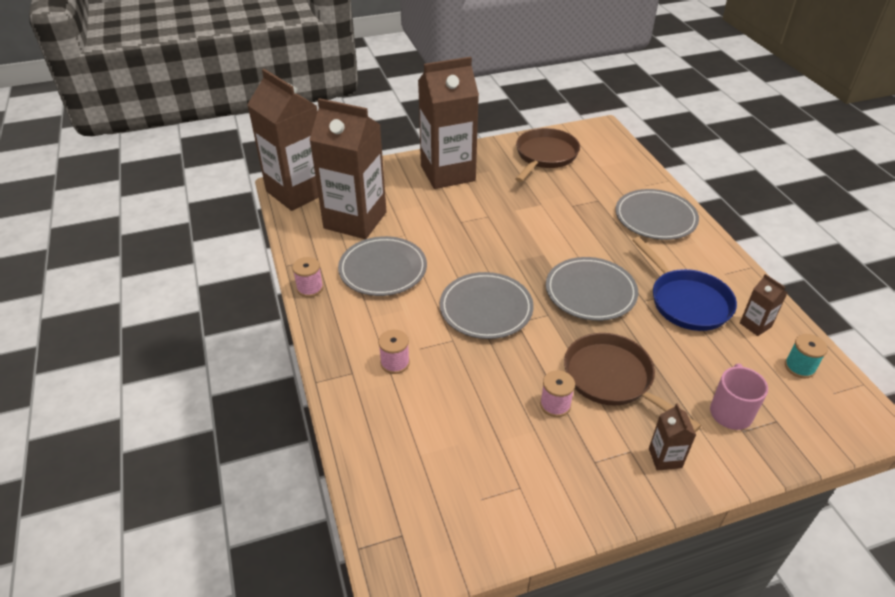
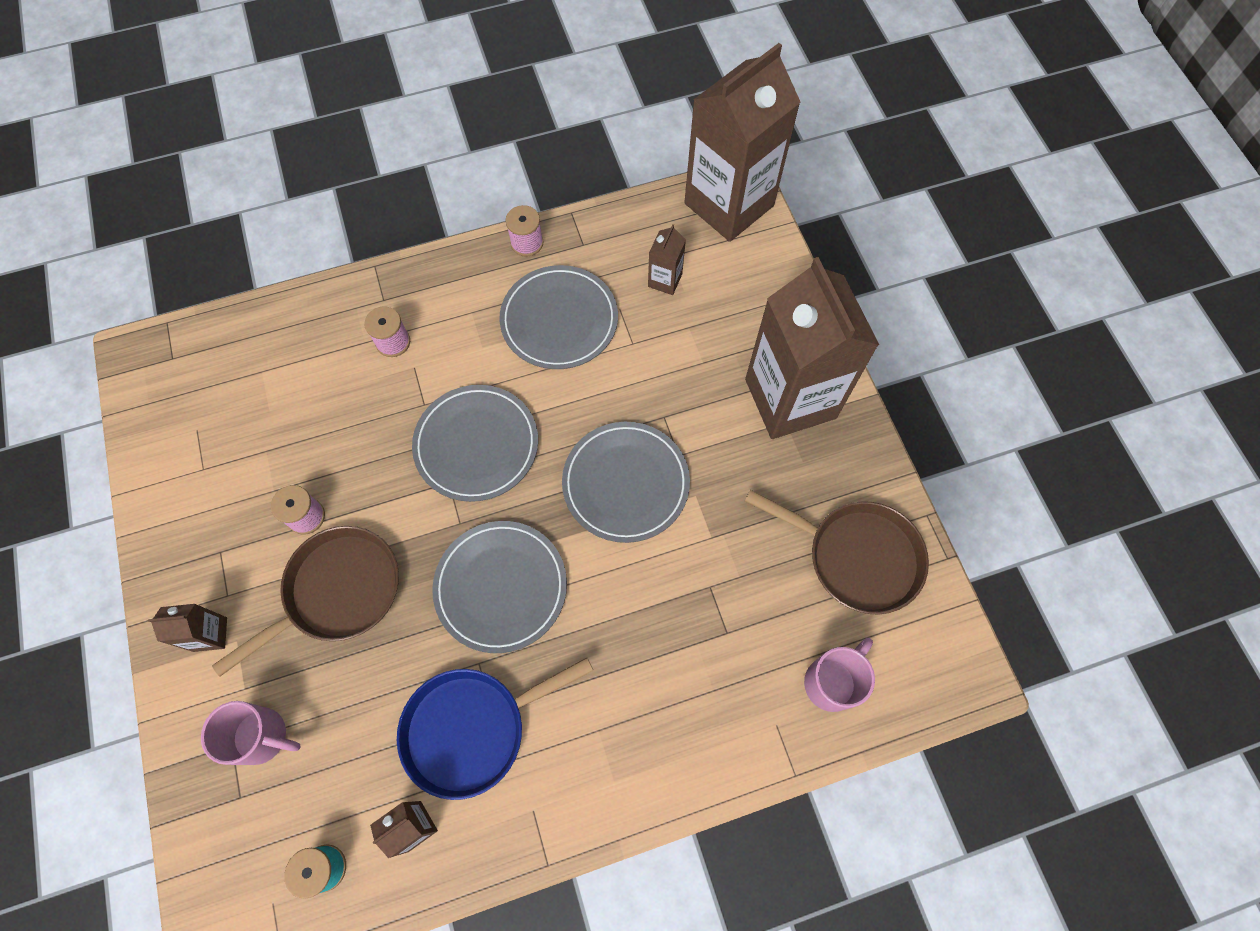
camera: 90 degrees right, 25 degrees up
brown carton [309,98,386,239] -> brown carton [648,224,686,295], size x0.40
grey plate [615,189,699,240] -> grey plate moved to [562,422,690,543]
none -> pink mug [804,638,875,712]

